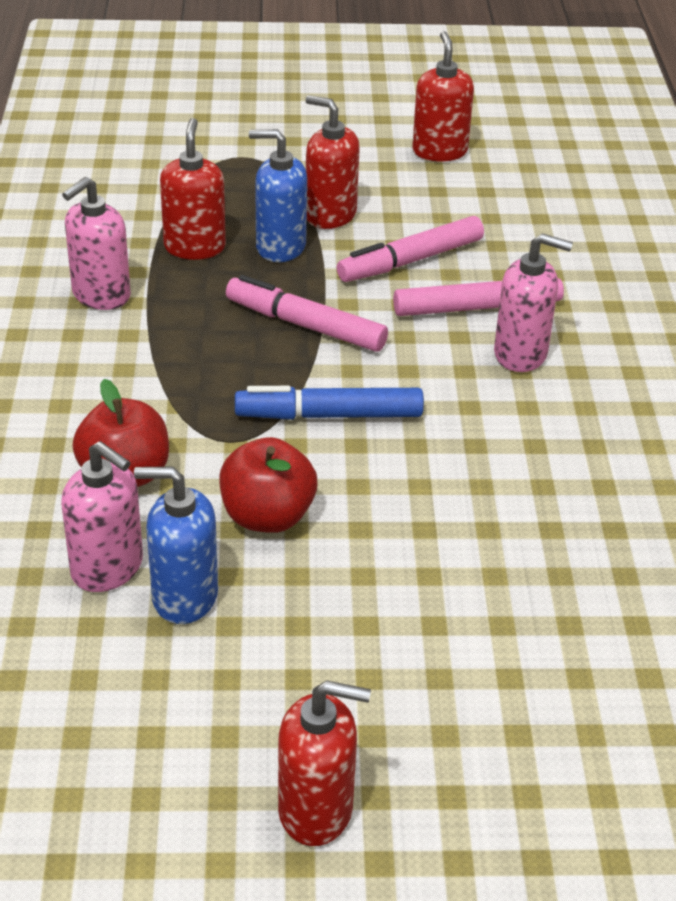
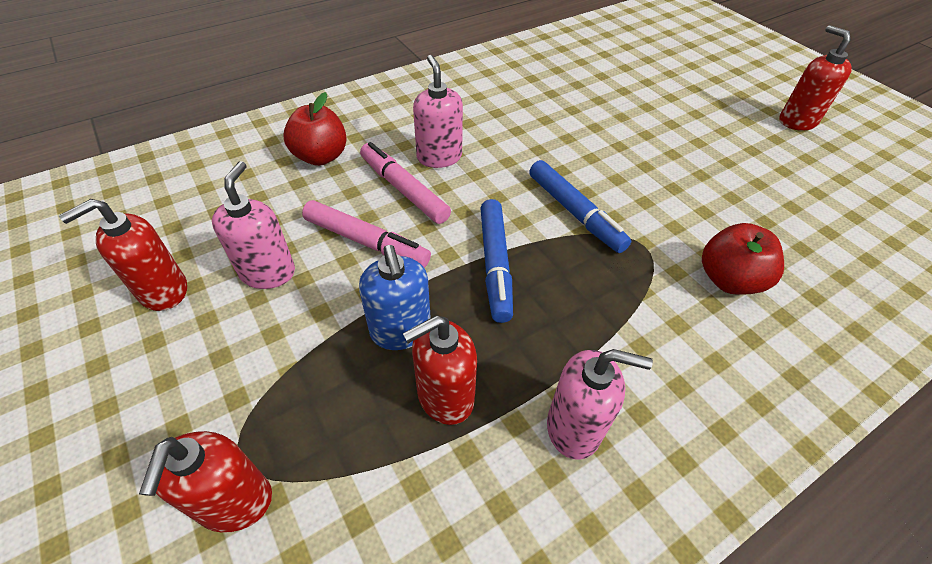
camera: 120 degrees left, 10 degrees up
pink soap dispenser [61,441,143,592] -> pink soap dispenser moved to [212,161,295,289]
blue soap dispenser [134,467,218,624] -> none
red apple [219,437,317,533] -> red apple moved to [284,92,347,166]
pink marker [226,275,388,352] -> blue marker [480,199,513,323]
red soap dispenser [306,95,360,229] -> red soap dispenser moved to [139,431,272,533]

